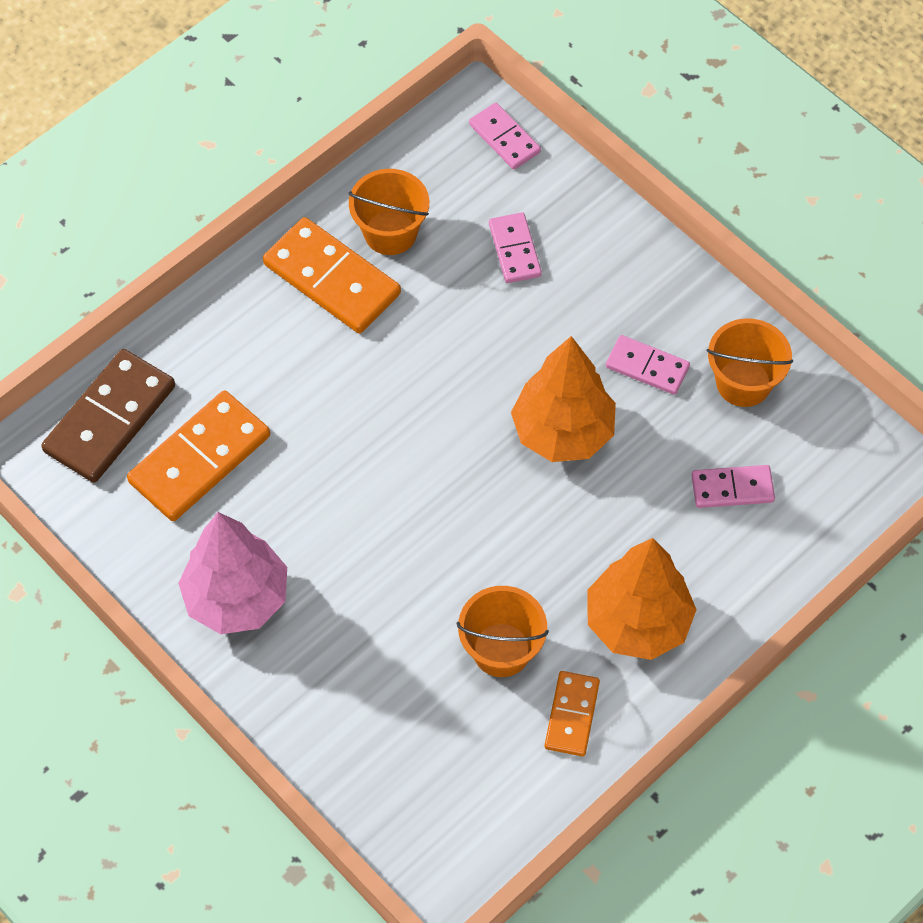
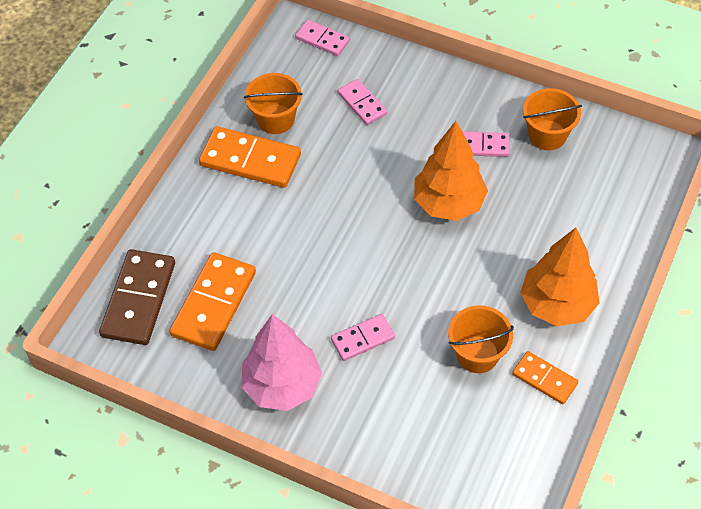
camera: 20 degrees left, 5 degrees down
orange domino [545,671,600,756] -> orange domino turned 45 degrees counterclockwise [512,351,578,404]
pink domino [691,465,775,508] -> pink domino moved to [331,314,395,361]

